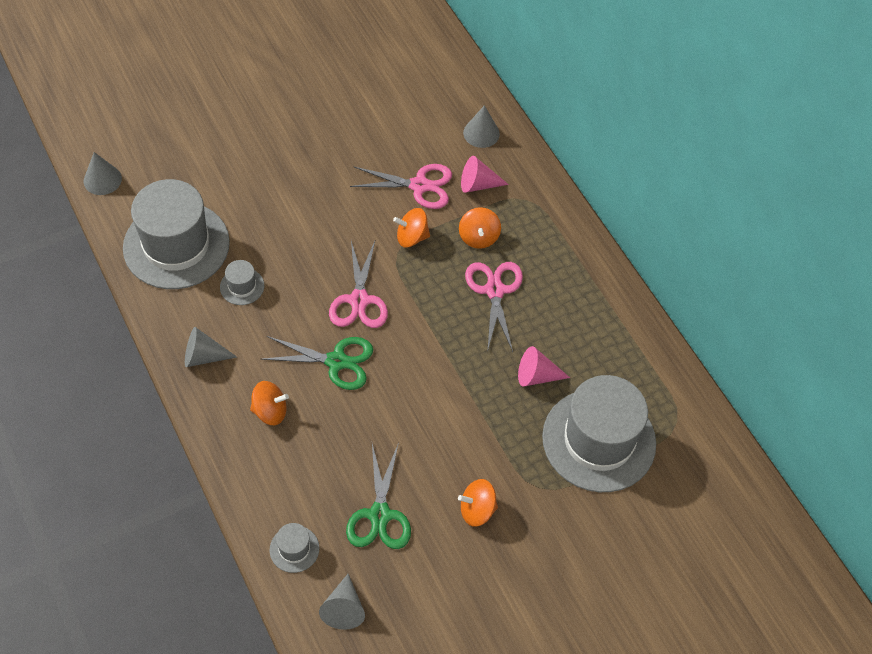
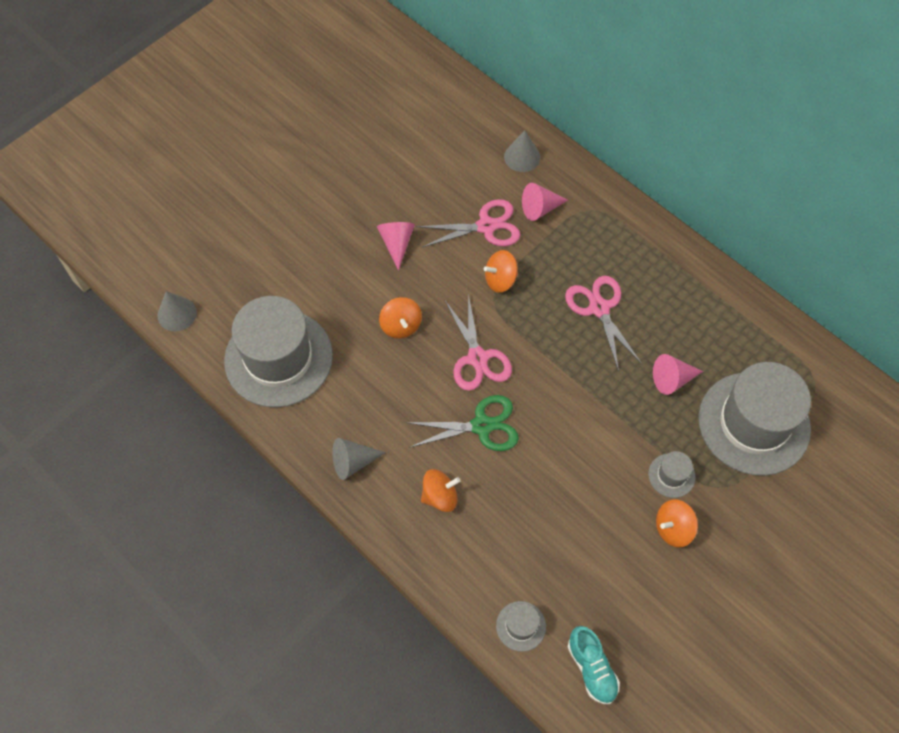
camera: 15 degrees left, 5 degrees up
grey hat [220,260,264,305] -> grey hat moved to [648,451,696,498]
grey cone [319,574,365,630] -> turquoise shoe [568,626,620,704]
green scissors [346,443,411,549] -> none
orange spinning top [459,207,501,249] -> orange spinning top moved to [379,297,422,338]
none -> pink cone [377,222,415,270]

